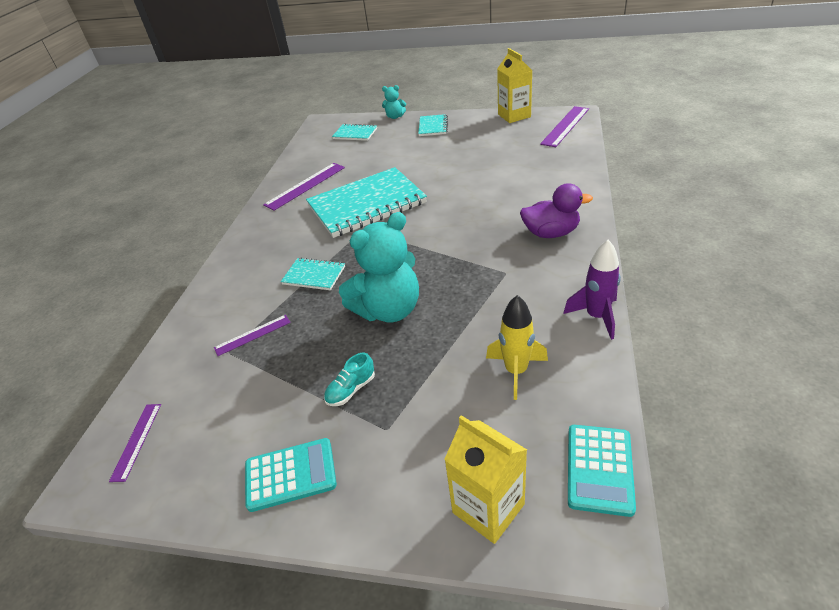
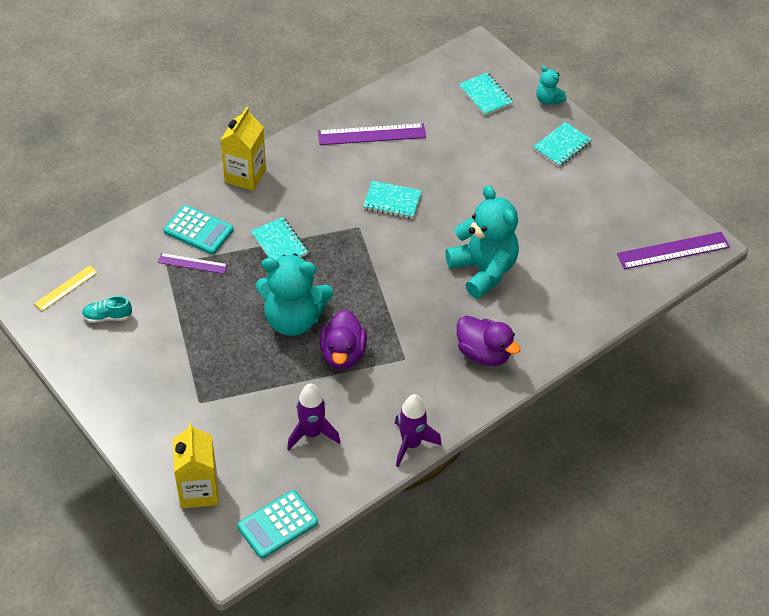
camera: 35 degrees right, 10 degrees up
purple ruler [109,404,161,482] -> yellow ruler [34,265,98,311]
turquoise calculator [245,438,337,512] -> turquoise calculator moved to [164,205,234,255]
turquoise notebook [306,167,427,238] -> turquoise notebook [363,181,422,219], size x0.46
turquoise shoe [324,353,375,406] -> turquoise shoe moved to [82,296,132,323]
yellow rocket [486,295,548,400] -> purple rocket [287,383,340,450]
yellow carton [497,48,533,123] -> yellow carton moved to [220,107,266,191]
none -> purple duck [320,309,367,370]
none -> turquoise teddy bear [445,185,519,299]

